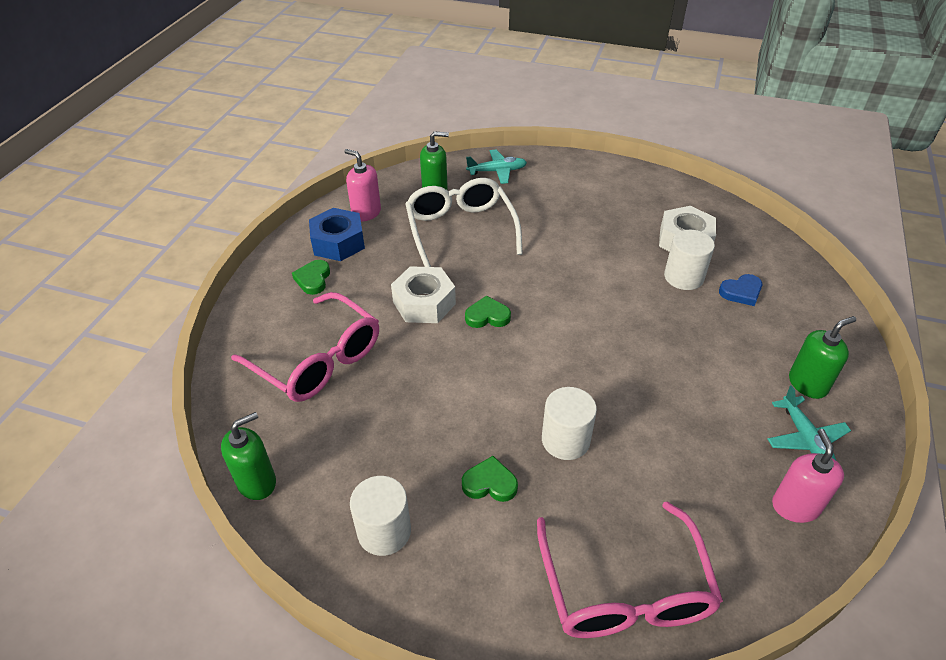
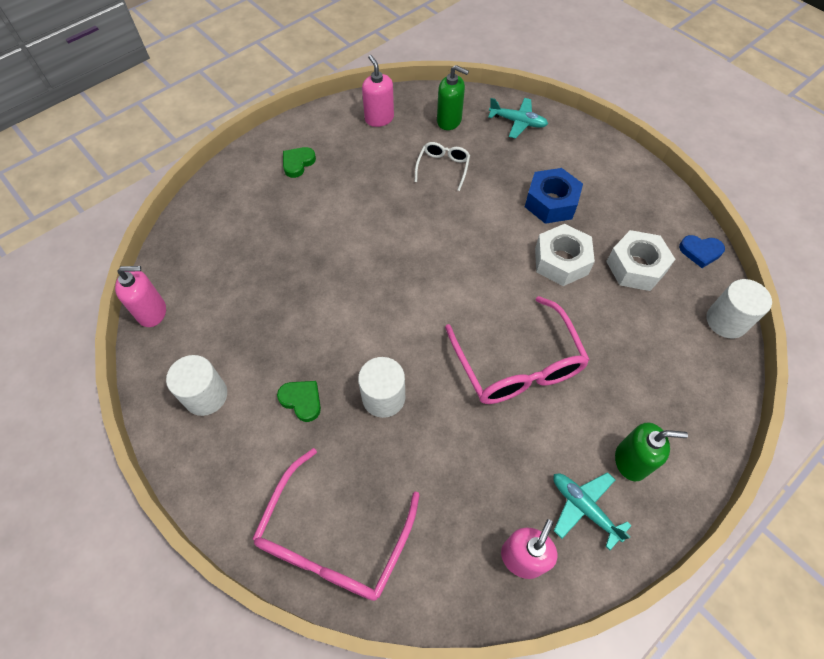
camera: 30 degrees right, 15 degrees up
green soap dispenser [221,412,276,500] -> pink soap dispenser [115,266,166,327]
pink glasses [231,292,379,402] -> pink glasses moved to [445,296,590,404]
blue nut [309,208,365,261] -> blue nut moved to [525,168,583,224]
white nut [391,266,456,323] -> white nut moved to [535,224,595,286]
white glasses [405,178,523,267] -> white glasses [415,142,470,191], size x0.51
green heart [465,296,511,328] -> none
white cylinder [664,230,715,290] -> white cylinder moved to [707,279,772,338]
blue heart [719,274,762,306] -> blue heart moved to [679,235,725,268]
turquoise plane [768,385,851,460] -> turquoise plane turned 120 degrees clockwise [553,472,632,550]

